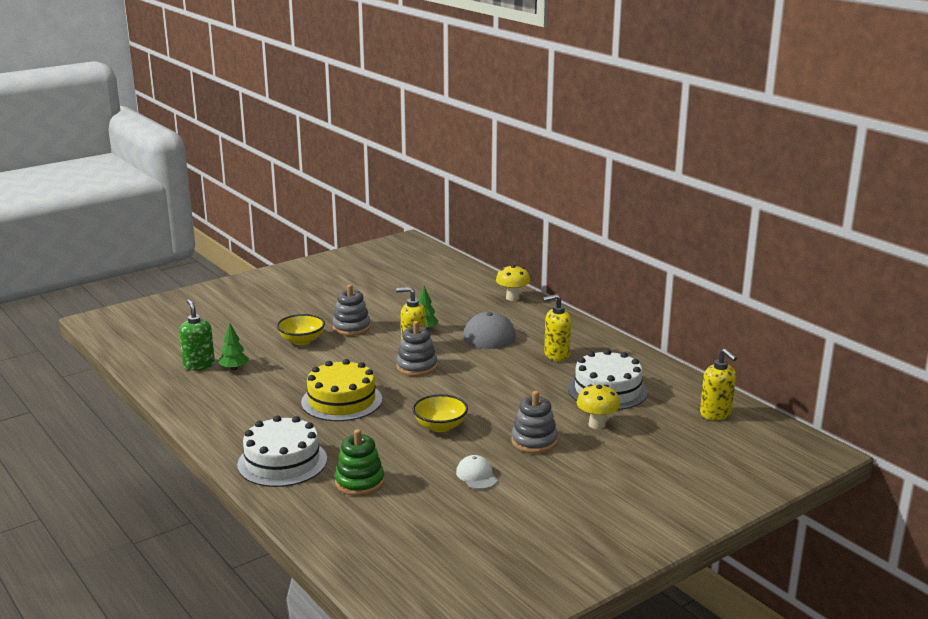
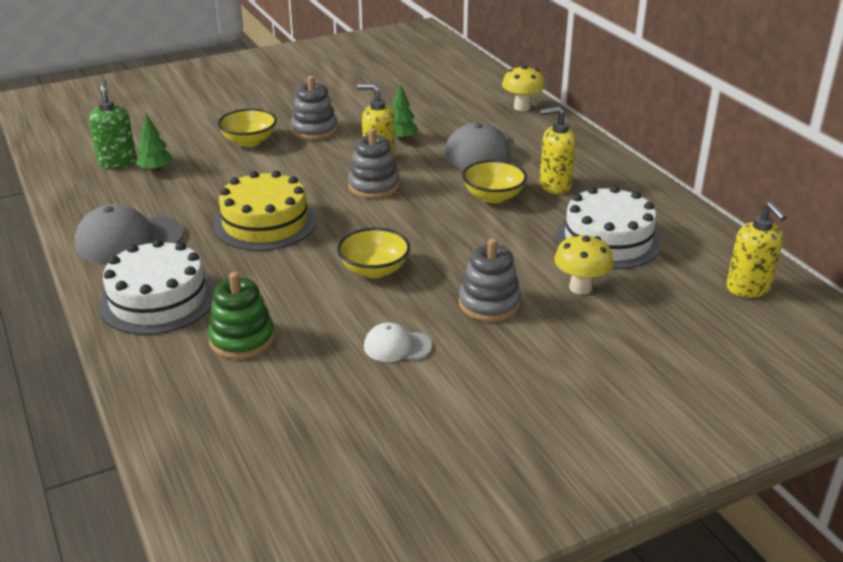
camera: 10 degrees right, 10 degrees up
white cap [456,455,498,489] -> white cap turned 75 degrees counterclockwise [364,323,432,362]
none -> grey cap [74,204,184,263]
none -> yellow bowl [462,160,527,203]

